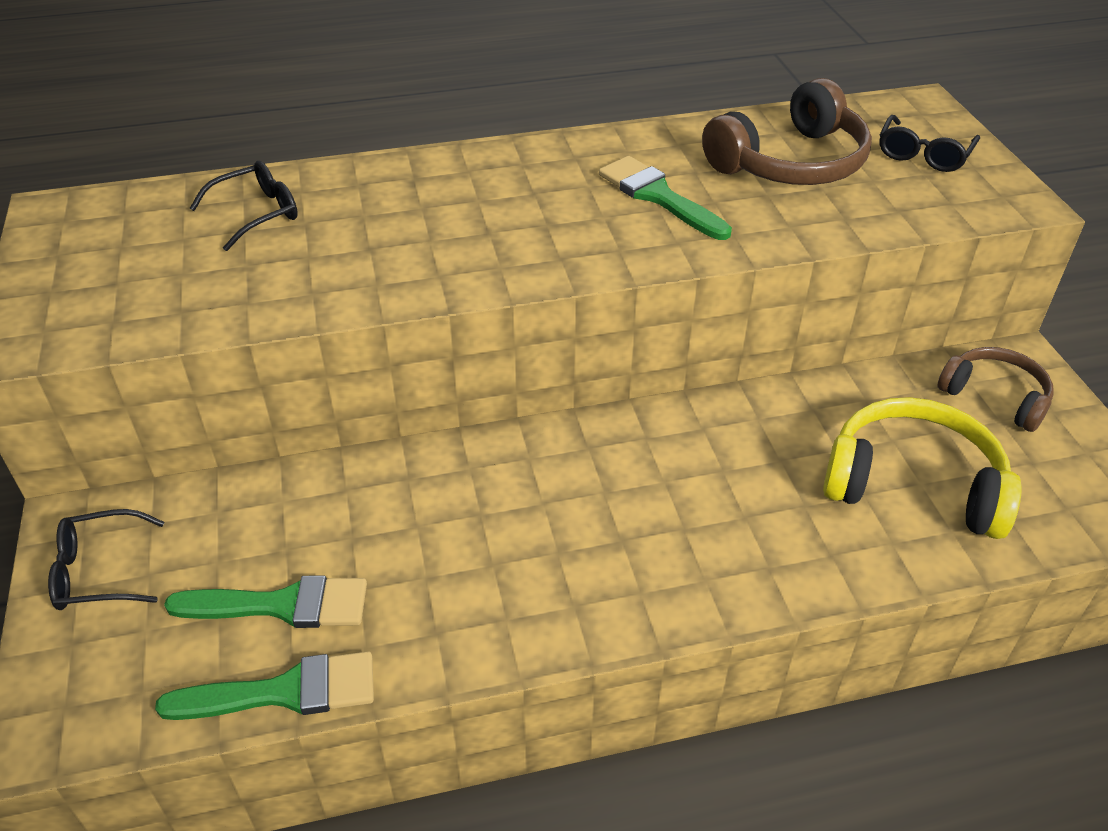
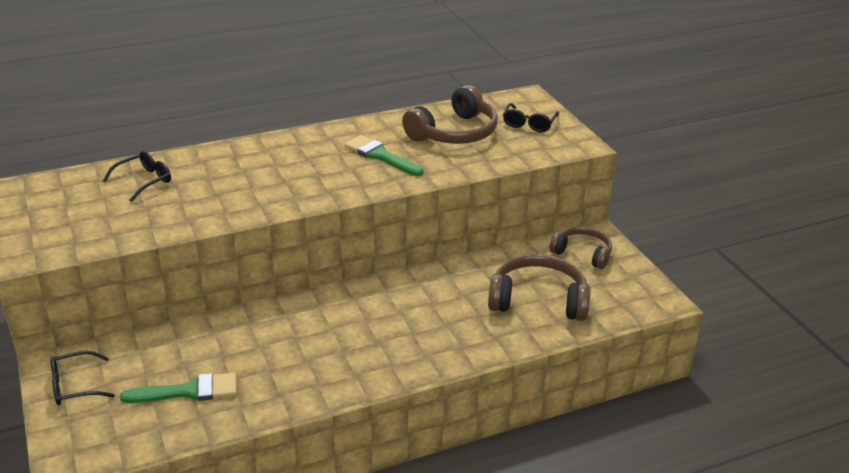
camera: 10 degrees left, 10 degrees down
green brush [155,651,374,720] -> none
yellow headphones [823,397,1022,539] -> brown headphones [488,254,590,321]

